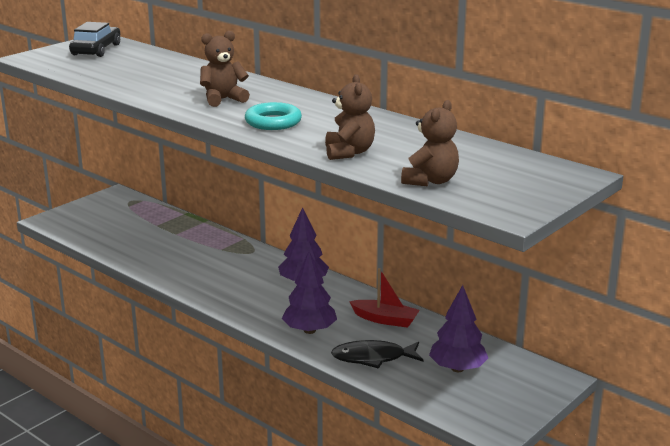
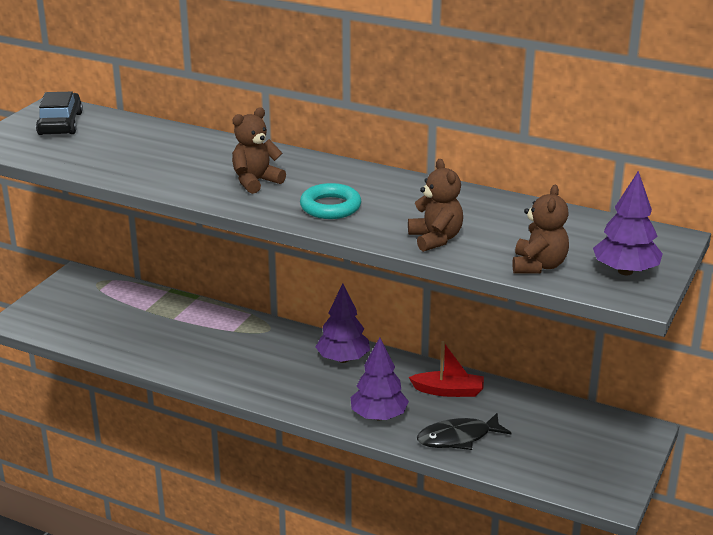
camera: 15 degrees left, 5 degrees up
purple tree [429,285,488,372] -> purple tree moved to [593,171,663,275]

